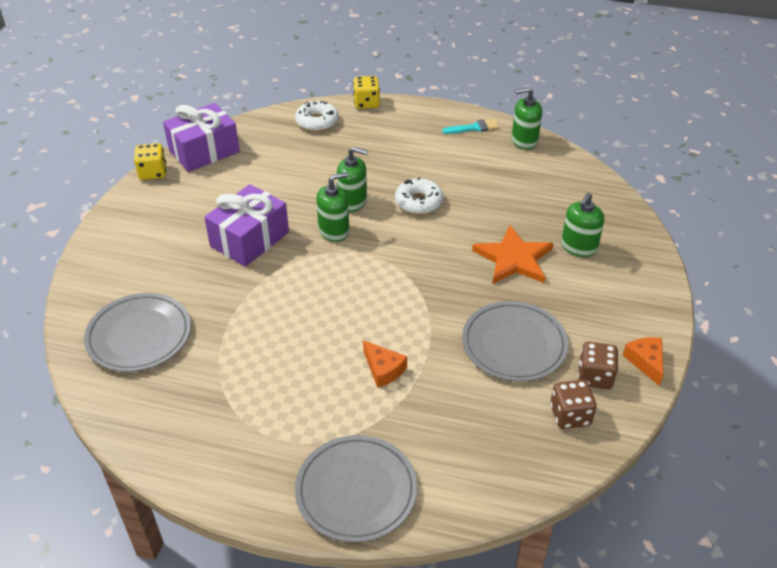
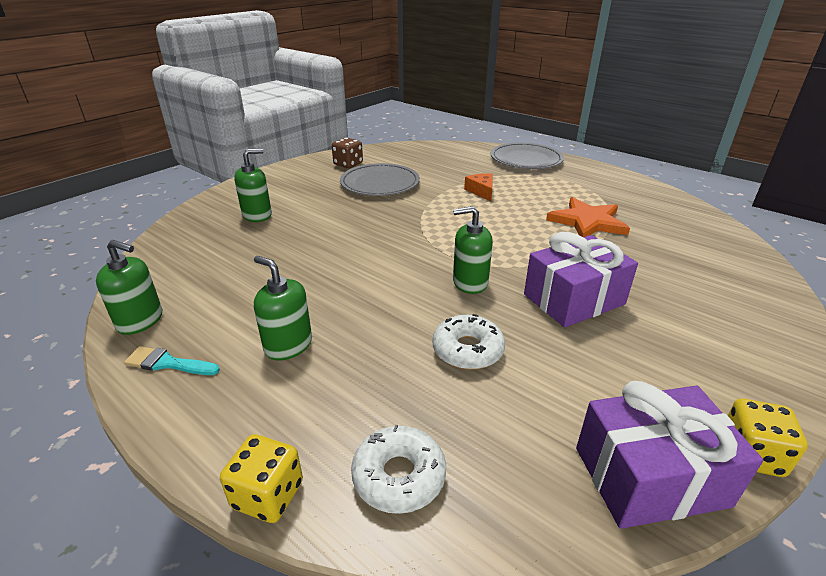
camera: 155 degrees left, 10 degrees down
grey plate [84,293,191,372] -> none
green soap dispenser [337,147,368,212] -> green soap dispenser moved to [254,256,312,360]
white donut [395,177,443,214] -> white donut moved to [432,314,505,370]
orange star [472,225,554,284] -> orange star moved to [546,197,630,237]
brown dice [550,380,597,429] -> none
orange cheese [623,337,663,386] -> none

